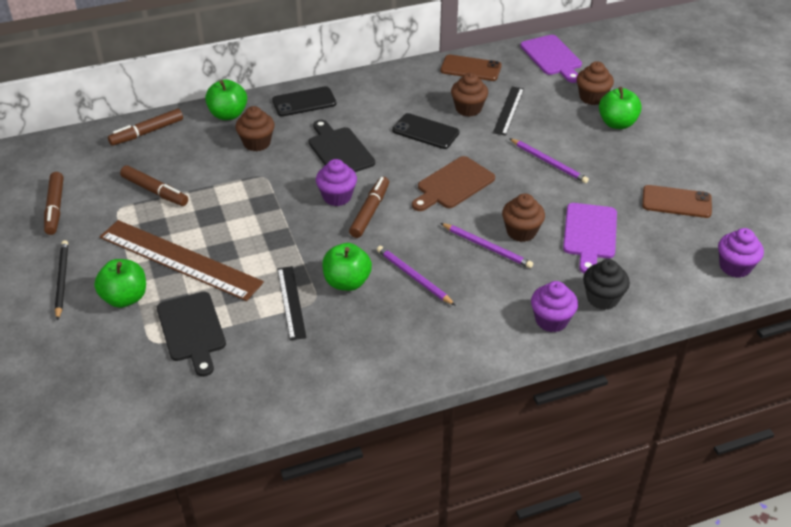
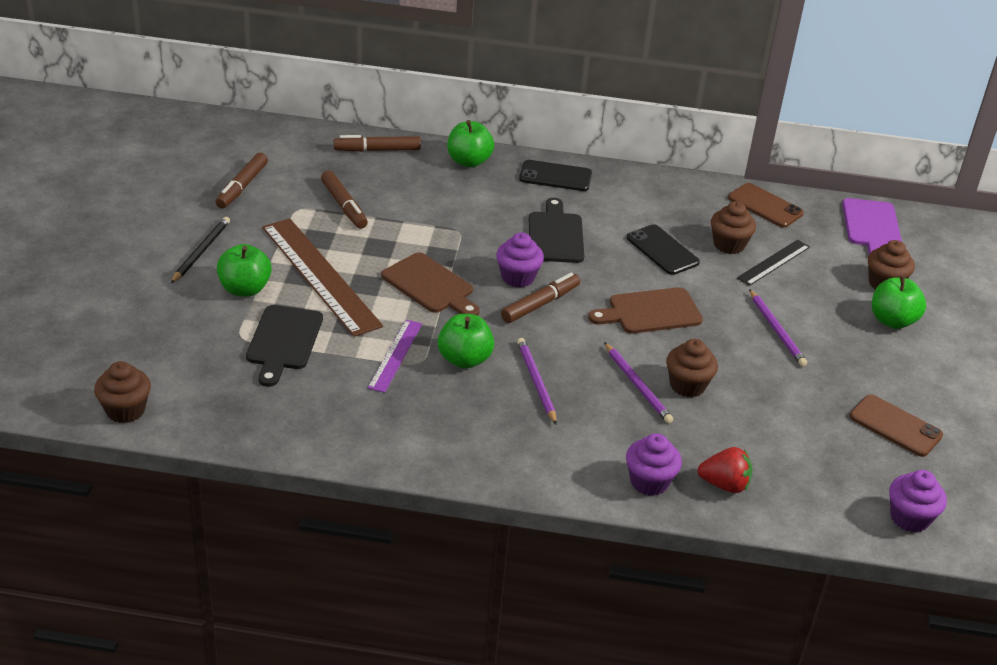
camera: 25 degrees right, 5 degrees down
brown cupcake [235,106,275,151] -> brown cupcake moved to [94,361,151,423]
black ruler [277,266,307,340] -> purple ruler [368,320,422,393]
purple cutting board [563,203,617,274] -> none
black cupcake [583,259,630,310] -> red strawberry [697,447,753,493]
none -> brown cutting board [381,252,480,316]

